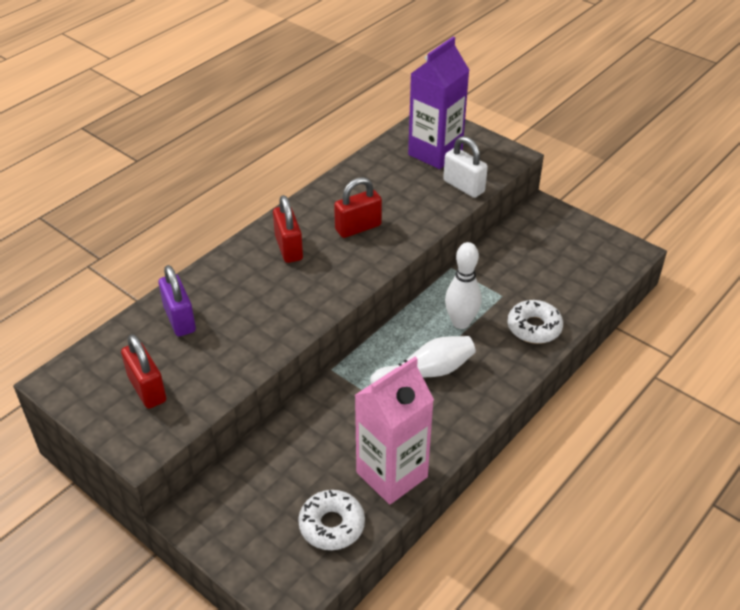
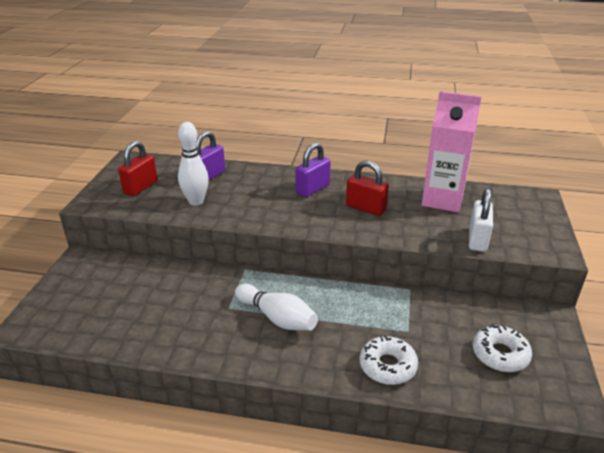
camera: 60 degrees right, 10 degrees down
red padlock [273,195,303,263] -> purple padlock [295,143,331,197]
white donut [298,490,365,550] -> white donut moved to [473,324,532,372]
pink carton [355,357,434,505] -> pink carton moved to [422,91,482,212]
purple carton [408,37,469,169] -> none
white bowling pin [445,242,482,329] -> white bowling pin moved to [178,122,209,206]

